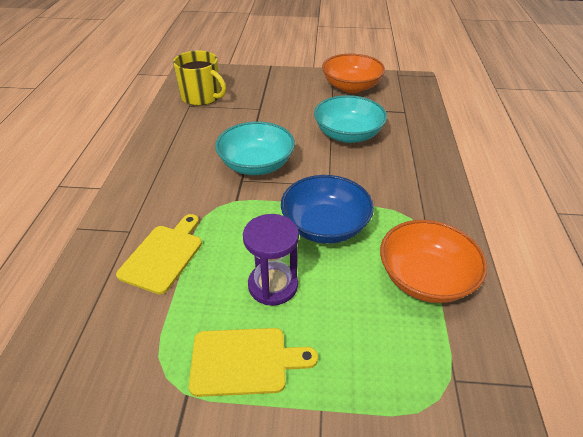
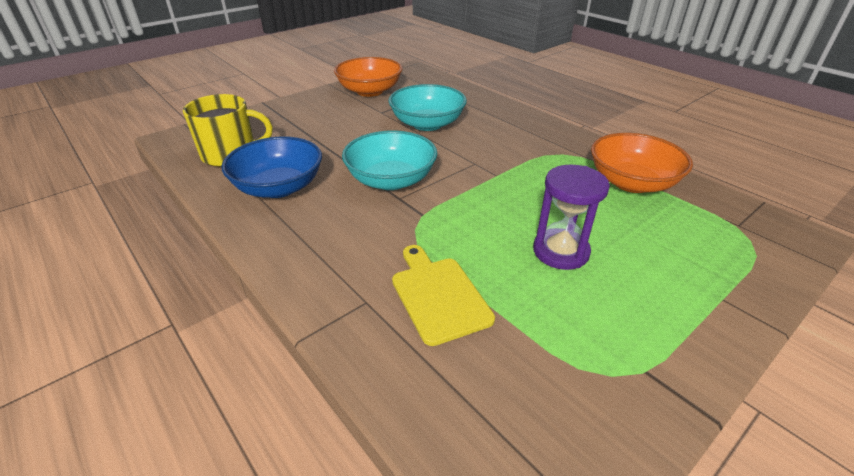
camera: 45 degrees left, 5 degrees down
yellow cutting board [189,328,318,397] -> none
blue bowl [281,175,374,244] -> blue bowl moved to [221,136,322,198]

